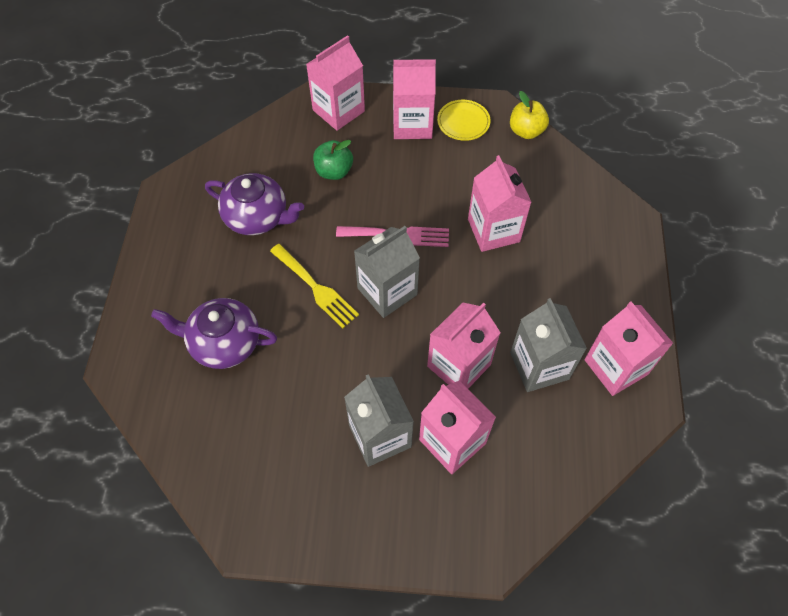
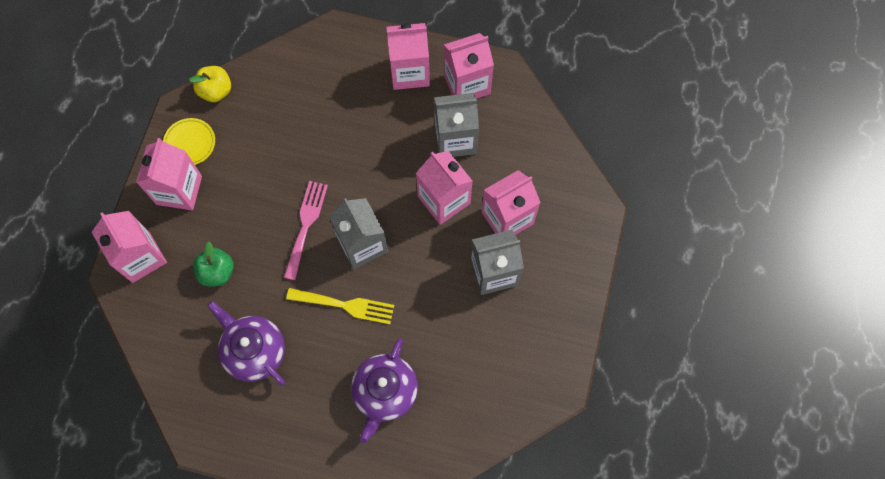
camera: 80 degrees left, 10 degrees up
purple teapot [205,173,304,235] -> purple teapot turned 75 degrees counterclockwise [207,301,285,386]
yellow fork [270,244,359,329] -> yellow fork turned 45 degrees clockwise [286,288,394,324]
pink carton [468,155,531,252] -> pink carton moved to [387,23,430,90]

